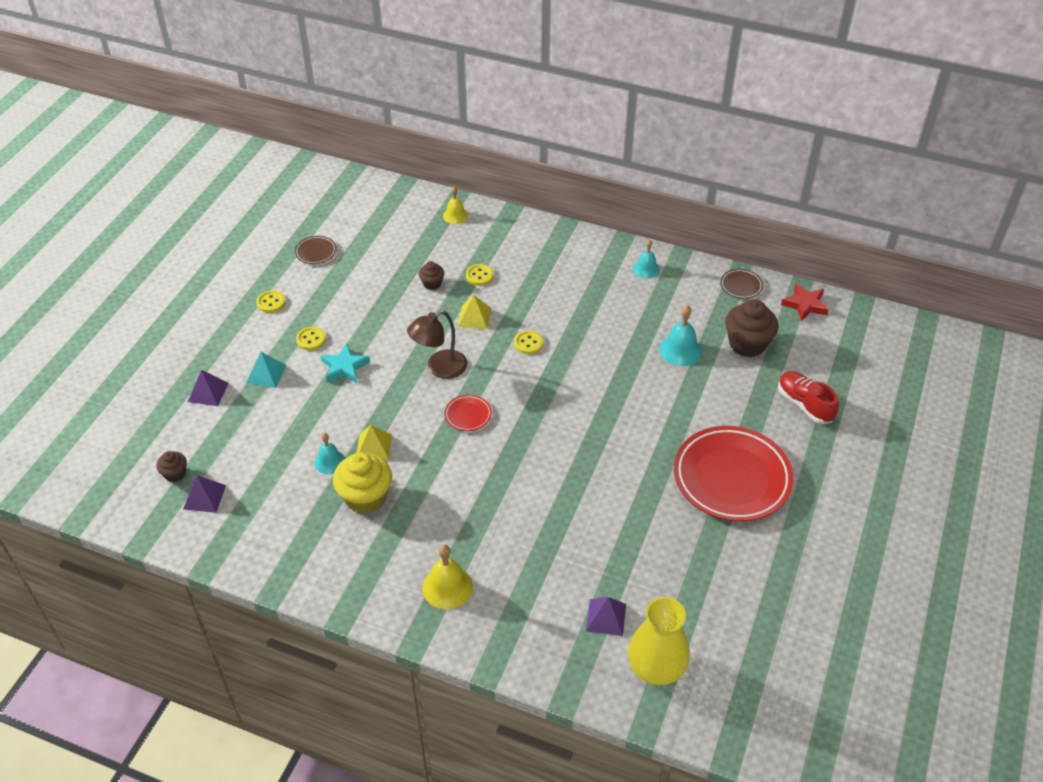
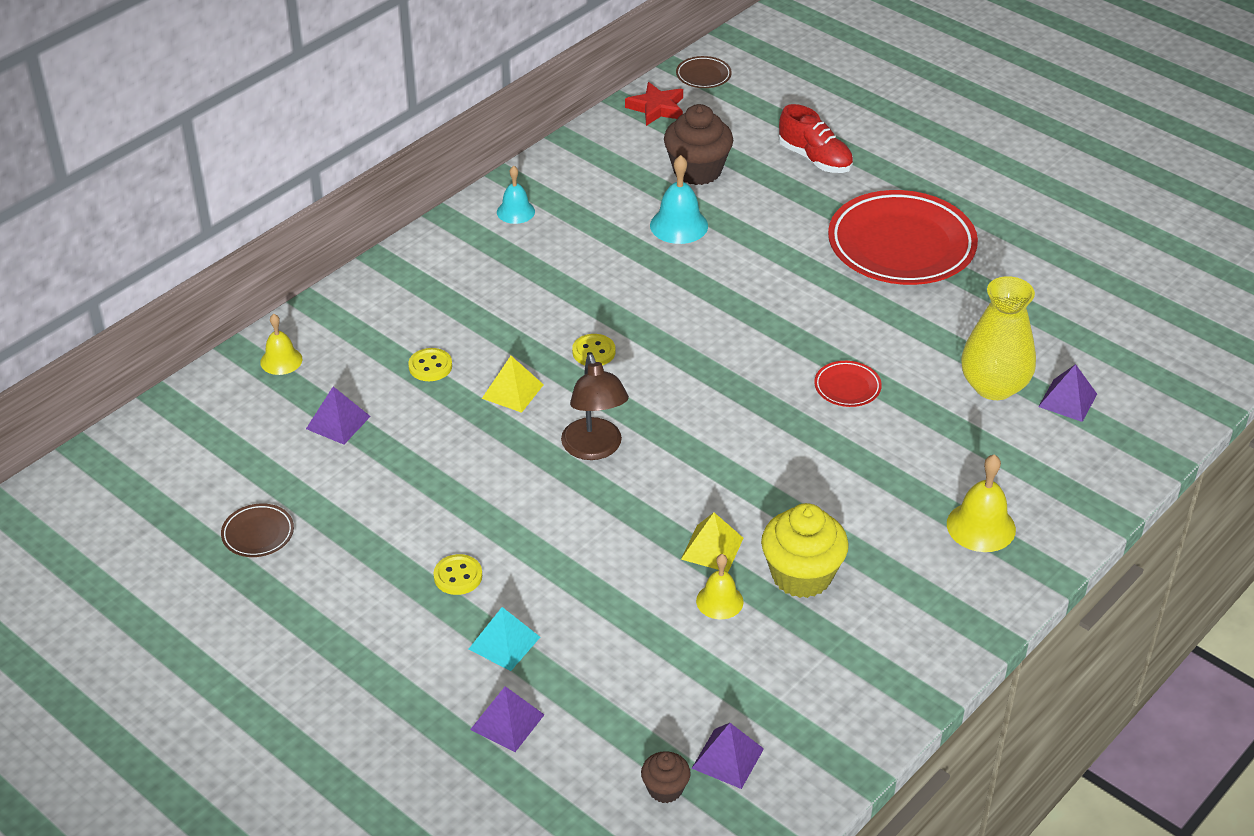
camera: 70 degrees left, 5 degrees down
yellow button [256,290,286,313] -> none
turquoise bell [315,433,345,474] -> yellow bell [696,554,744,619]
turquoise star [321,344,370,383] -> none
brown cupcake [419,261,444,290] -> none
red plate [445,395,492,431] -> red plate moved to [814,361,882,407]
yellow vase [628,597,690,685] -> yellow vase moved to [961,276,1036,400]
brown plate [720,269,763,299] -> brown plate moved to [676,56,732,88]
red shoe [778,371,839,424] -> red shoe turned 120 degrees counterclockwise [779,104,853,173]
none -> purple pyramid [306,387,371,445]

